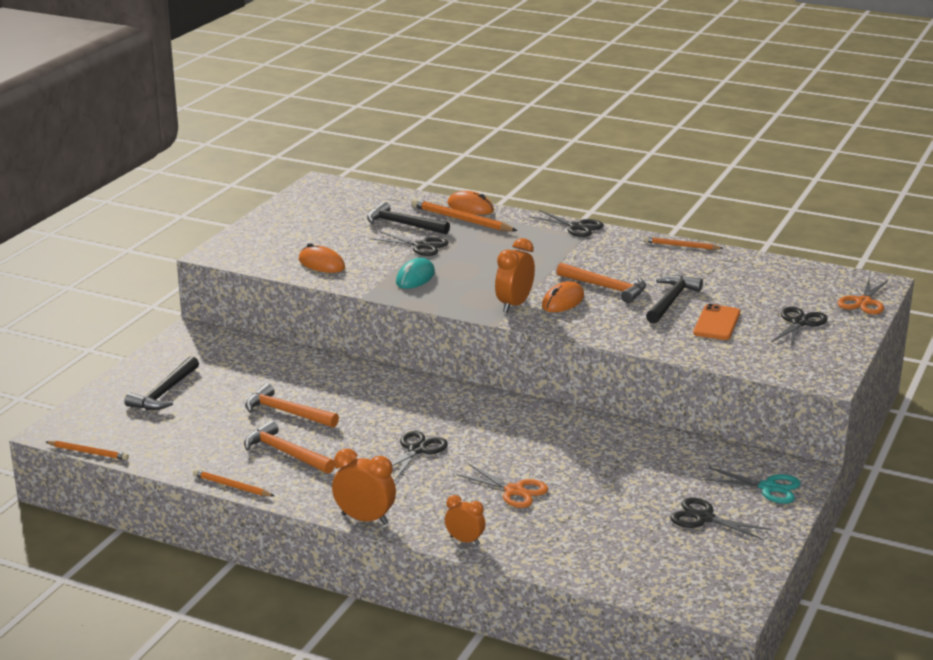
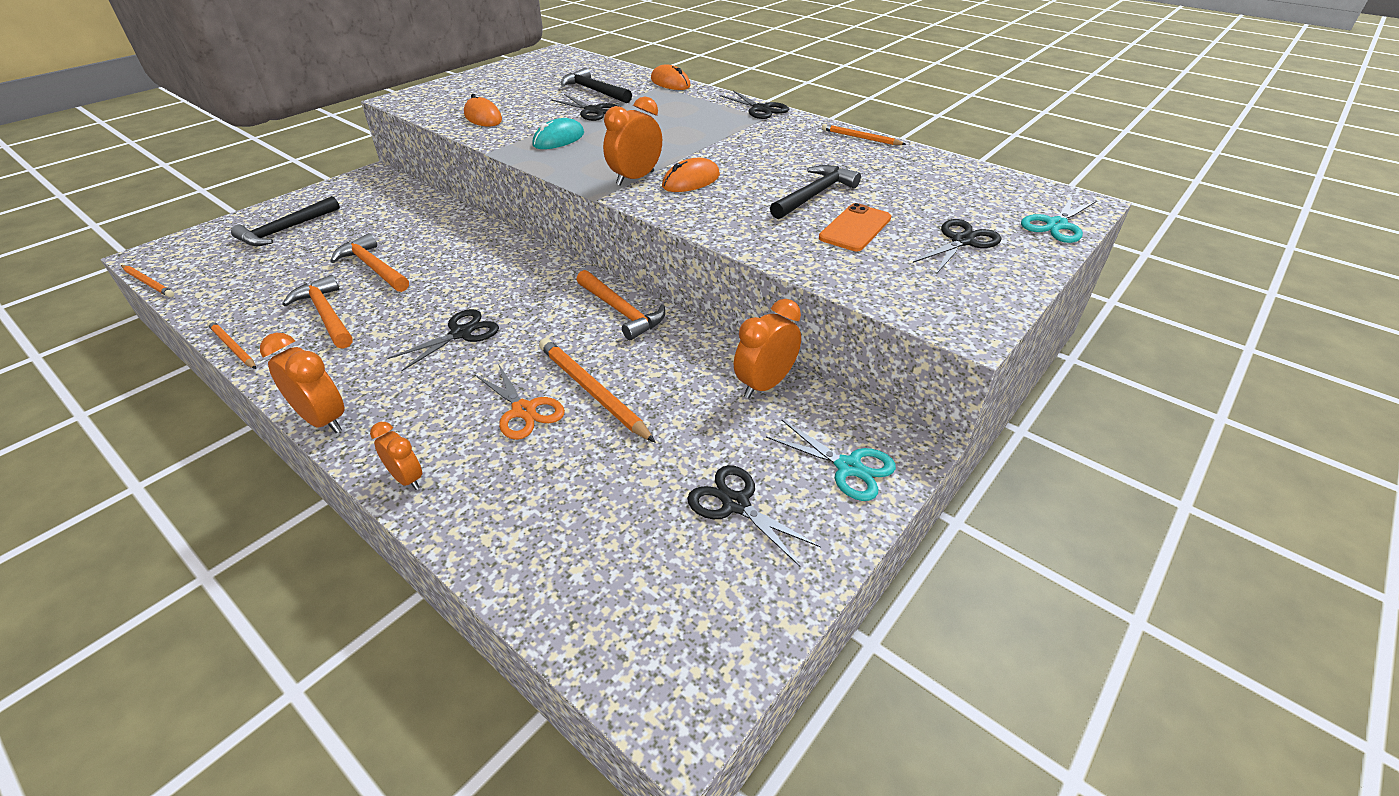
camera: 15 degrees right, 15 degrees up
orange pencil [411,199,518,231] -> orange pencil moved to [539,338,655,442]
orange hammer [556,263,646,303] -> orange hammer moved to [577,270,665,340]
orange scissors [837,279,888,315] -> turquoise scissors [1021,196,1096,243]
none -> orange clock [734,299,801,398]

